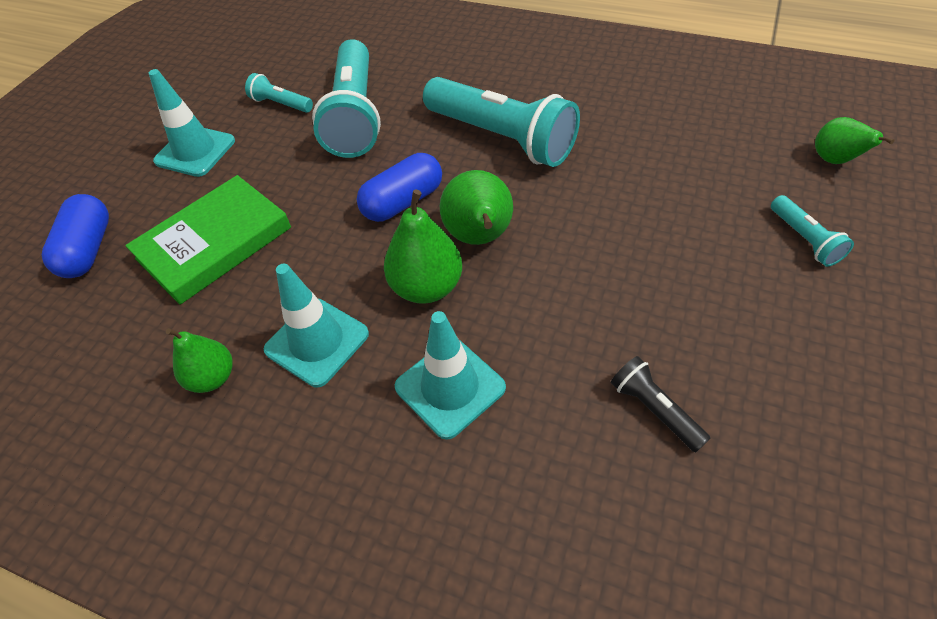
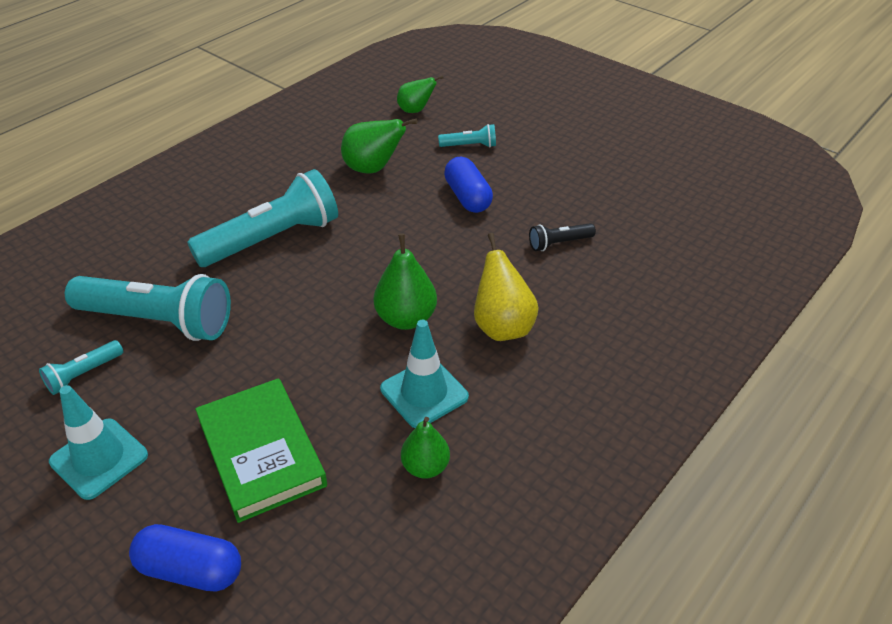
camera: 75 degrees left, 10 degrees down
blue capsule [357,153,442,222] -> blue capsule moved to [444,157,493,213]
turquoise traffic cone [395,311,506,440] -> yellow pear [474,233,539,341]
green pear [440,170,513,245] -> green pear moved to [341,119,417,174]

